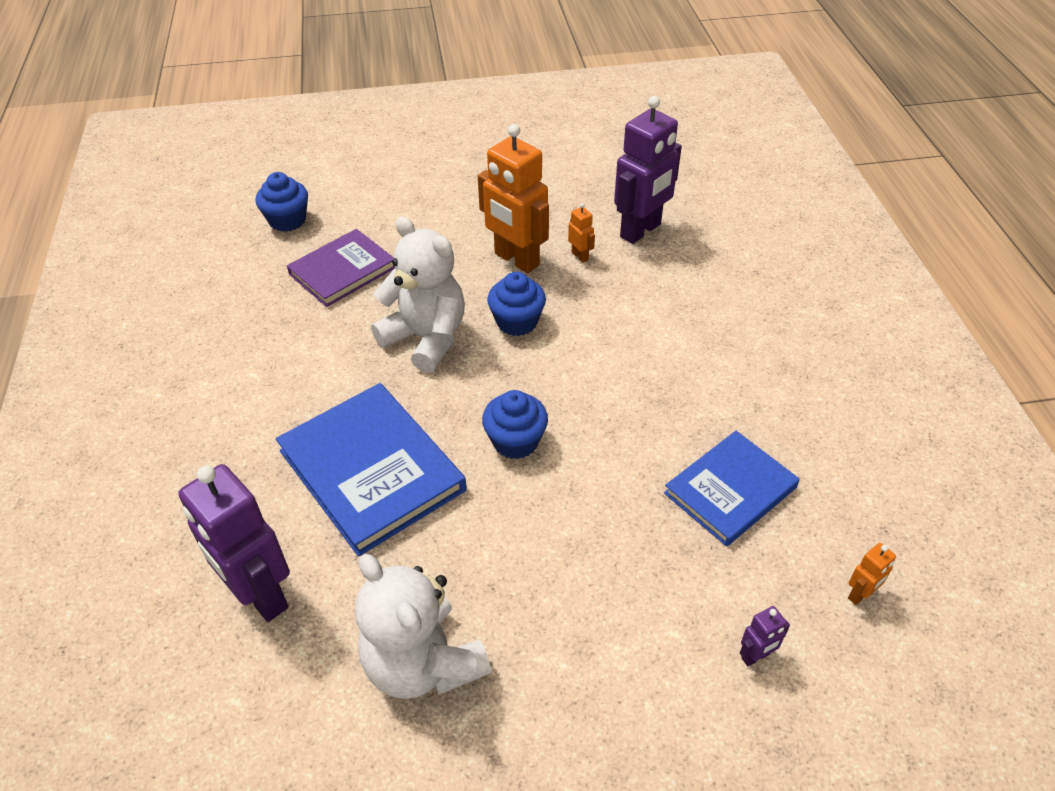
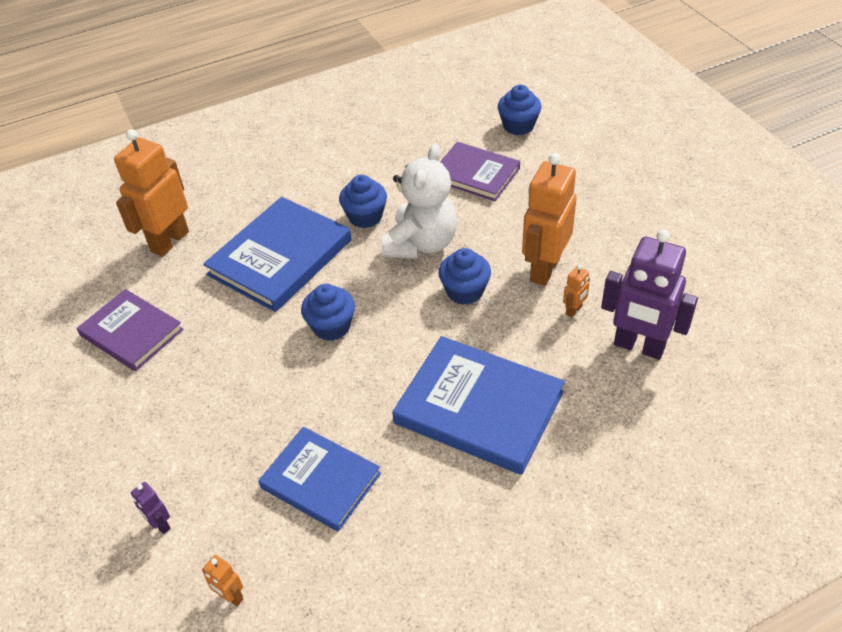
camera: 75 degrees right, 0 degrees up
purple robot [178,464,290,622] -> orange robot [114,129,189,257]
white teddy bear [355,554,492,699] -> purple book [77,289,183,371]
none -> blue cupcake [339,175,387,228]
none -> blue book [392,336,565,475]

